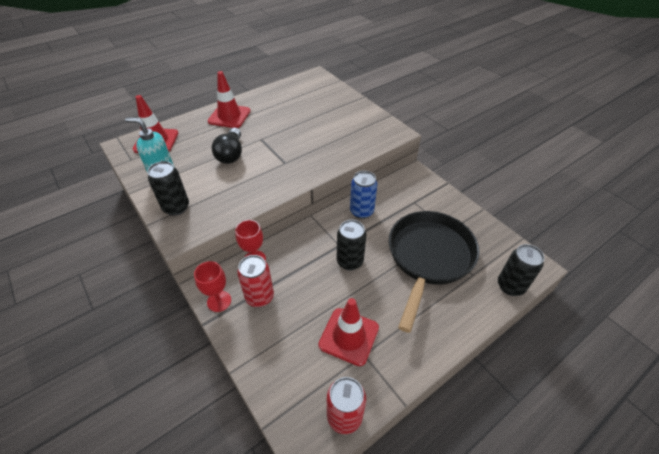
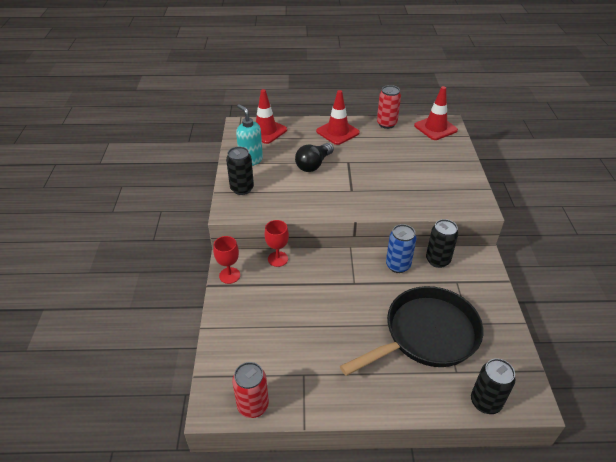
camera: 35 degrees right, 5 degrees down
red can [237,255,274,307] -> red can moved to [377,85,401,129]
red traffic cone [318,298,379,366] -> red traffic cone moved to [414,86,458,140]
black can [337,220,366,270] -> black can moved to [426,219,458,268]

